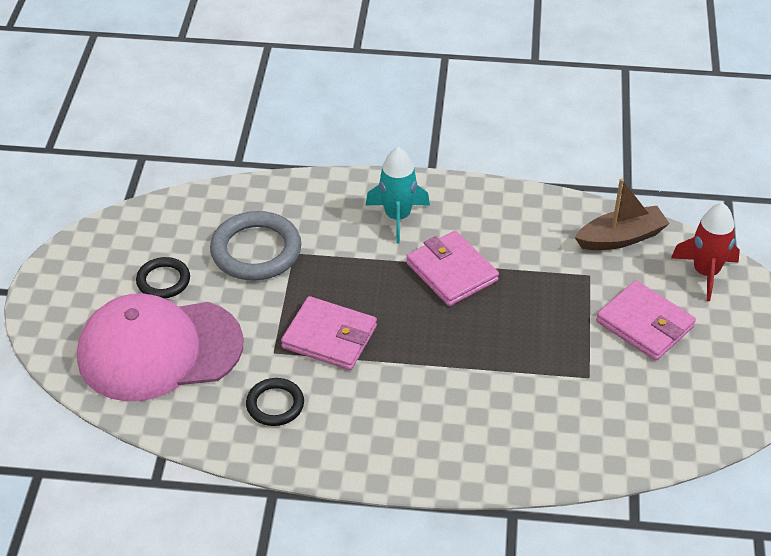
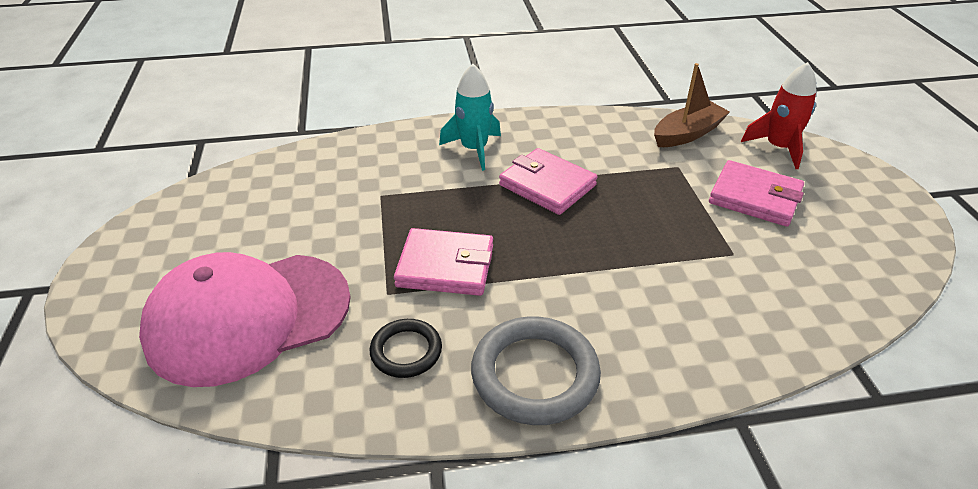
camera: 15 degrees left, 5 degrees down
black ring [136,257,190,299] -> none
grey ring [210,211,301,280] -> grey ring moved to [471,317,601,425]

